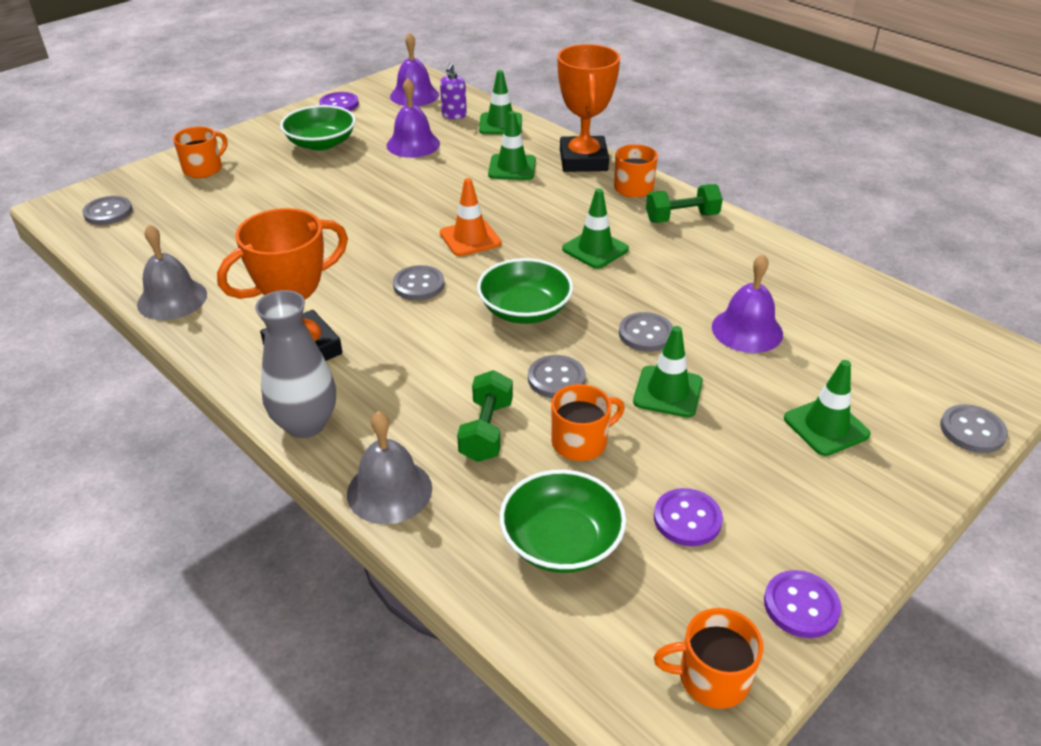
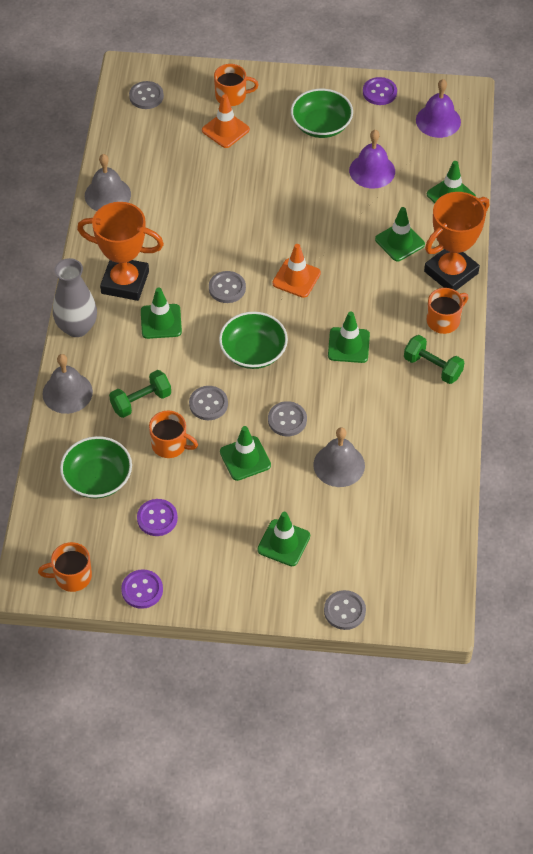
camera: 50 degrees right, 15 degrees up
purple soap dispenser [440,63,467,119] -> none
orange mug [654,608,764,709] -> orange mug turned 60 degrees counterclockwise [38,542,92,592]
purple bell [712,254,783,353] -> grey bell [313,427,365,487]
none -> green traffic cone [141,287,182,339]
none -> orange traffic cone [202,94,250,148]

